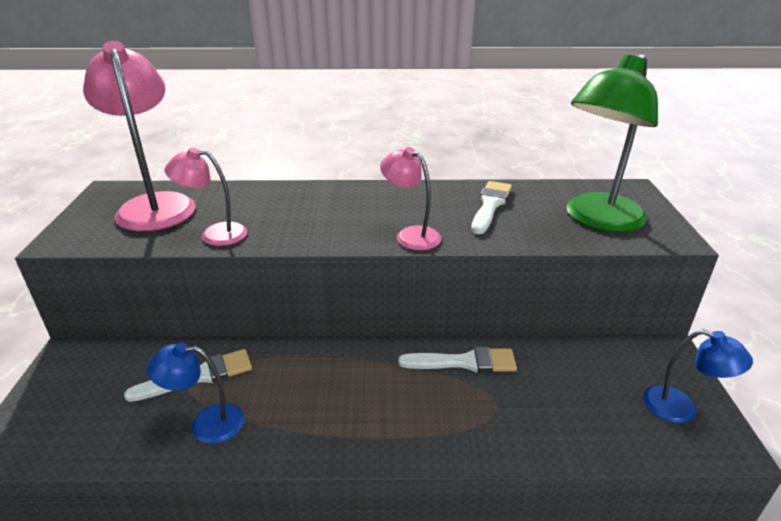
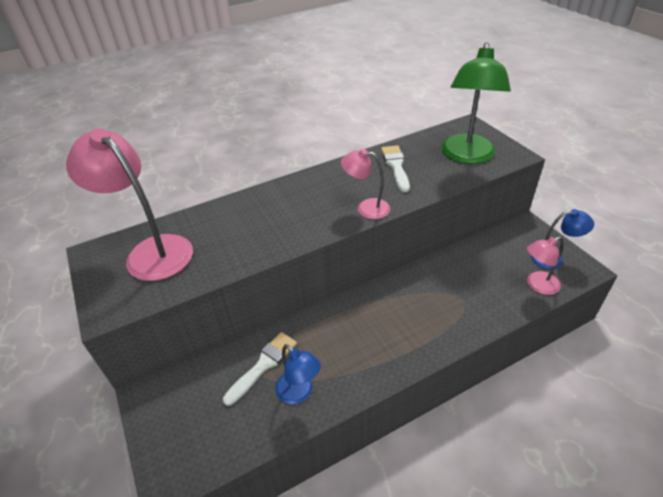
camera: 25 degrees left, 10 degrees up
blue lamp [147,342,244,444] -> blue lamp turned 105 degrees counterclockwise [275,344,321,404]
pink lamp [164,147,247,246] -> pink lamp moved to [527,236,564,295]
white brush [398,347,517,373] -> none

